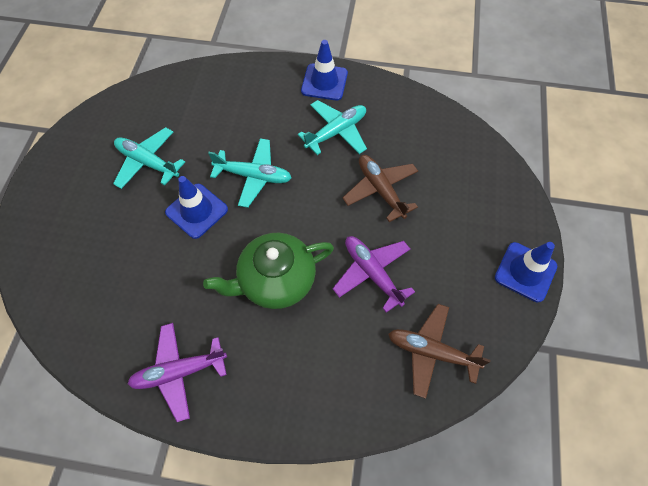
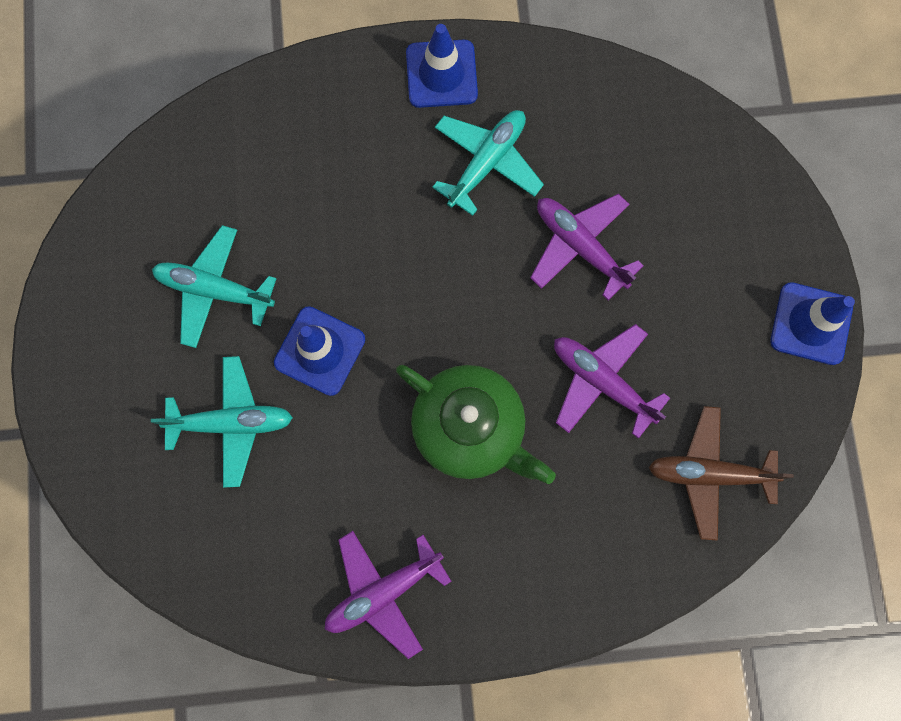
camera: 15 degrees left, 15 degrees up
green teapot [203,233,334,309] -> green teapot turned 105 degrees counterclockwise [396,365,556,484]
turquoise plane [208,138,292,208] -> turquoise plane moved to [151,356,293,488]
brown plane [342,155,418,222] -> purple plane [530,194,644,300]

